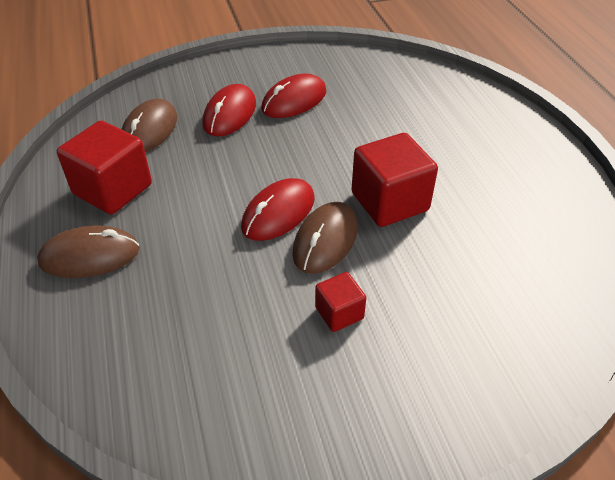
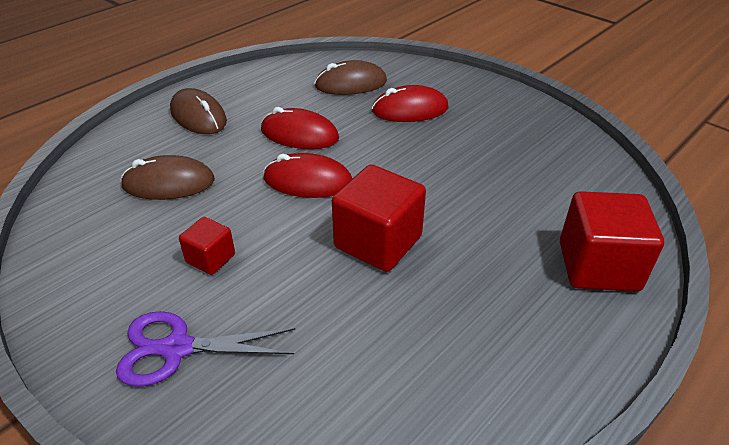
camera: 60 degrees right, 5 degrees down
red cube [57,120,152,215] -> red cube moved to [560,191,664,292]
red mouse [261,74,327,118] -> red mouse moved to [261,107,339,149]
brown mouse [292,202,358,274] -> brown mouse moved to [120,155,215,200]
none -> purple scissors [116,311,295,386]

